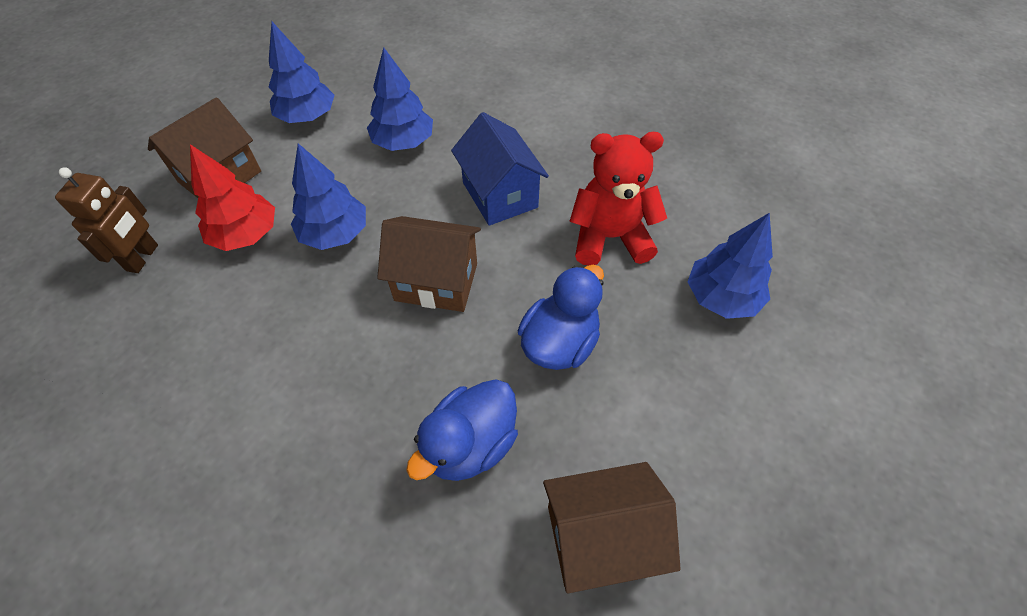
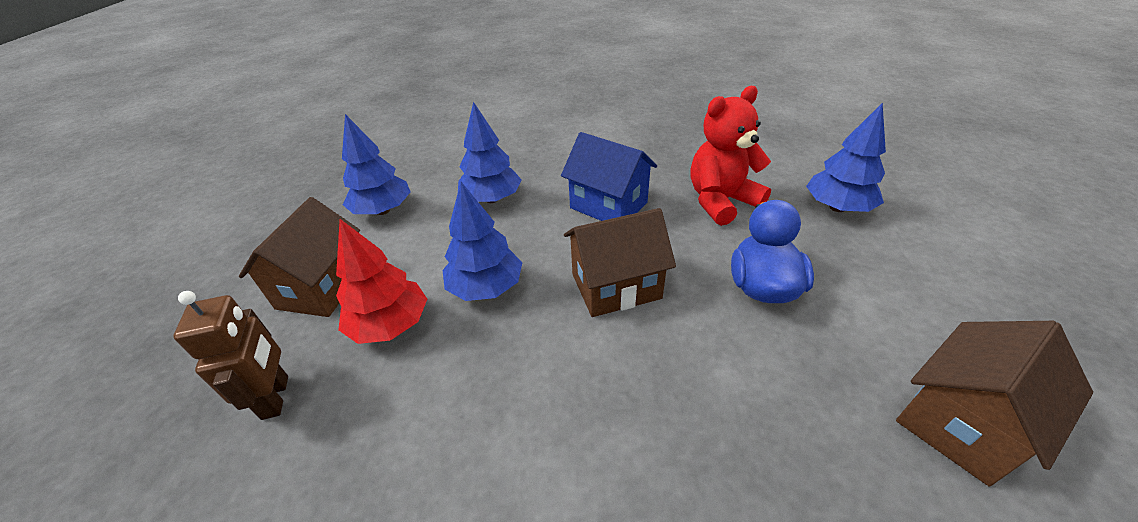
camera: 25 degrees left, 15 degrees down
blue duck [406,379,518,481] -> none

